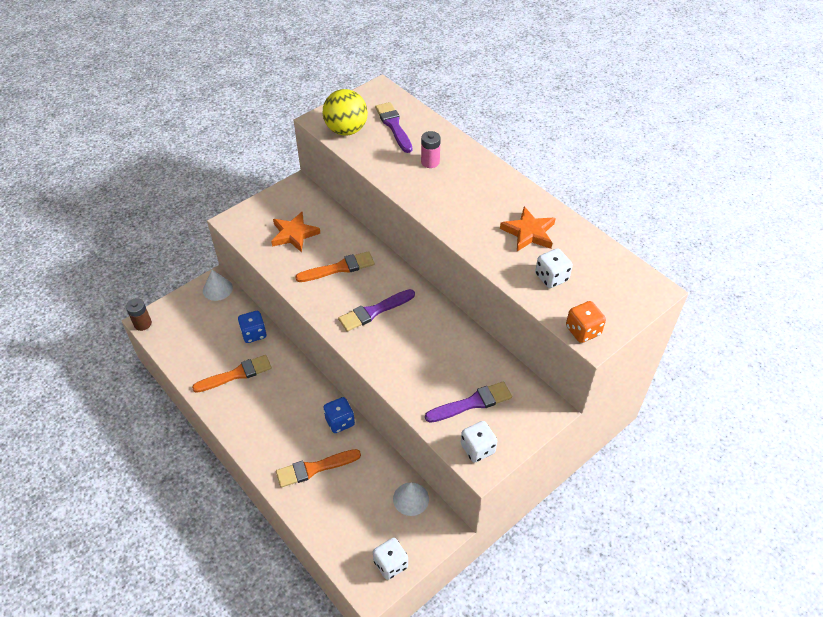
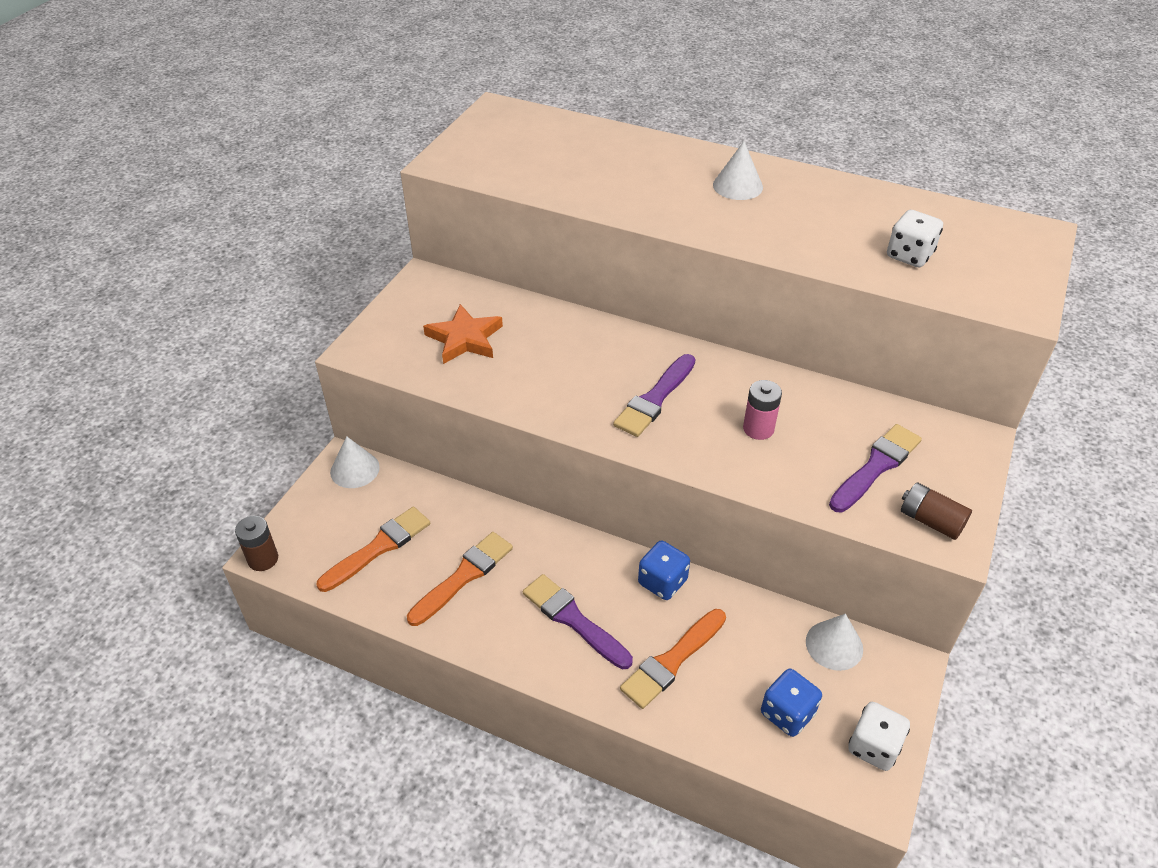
camera: 25 degrees left, 5 degrees down
blue dice [238,311,266,343] -> blue dice moved to [761,669,822,737]
orange brush [295,251,374,282] -> orange brush moved to [316,507,430,592]
yellow ball [323,89,368,135] -> none
purple brush [375,102,412,153] -> purple brush moved to [523,574,633,669]
pink battery [421,131,441,168] -> pink battery moved to [743,380,782,440]
white dice [461,421,497,463] -> brown battery [901,482,972,540]
orange star [500,207,556,251] -> none
orange dice [566,301,606,343] -> none
none -> white cone [713,141,763,200]

